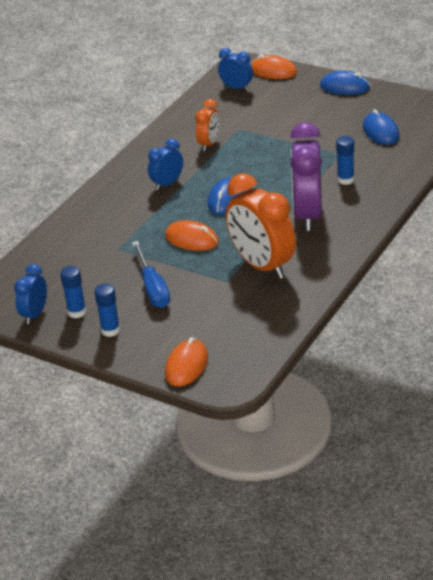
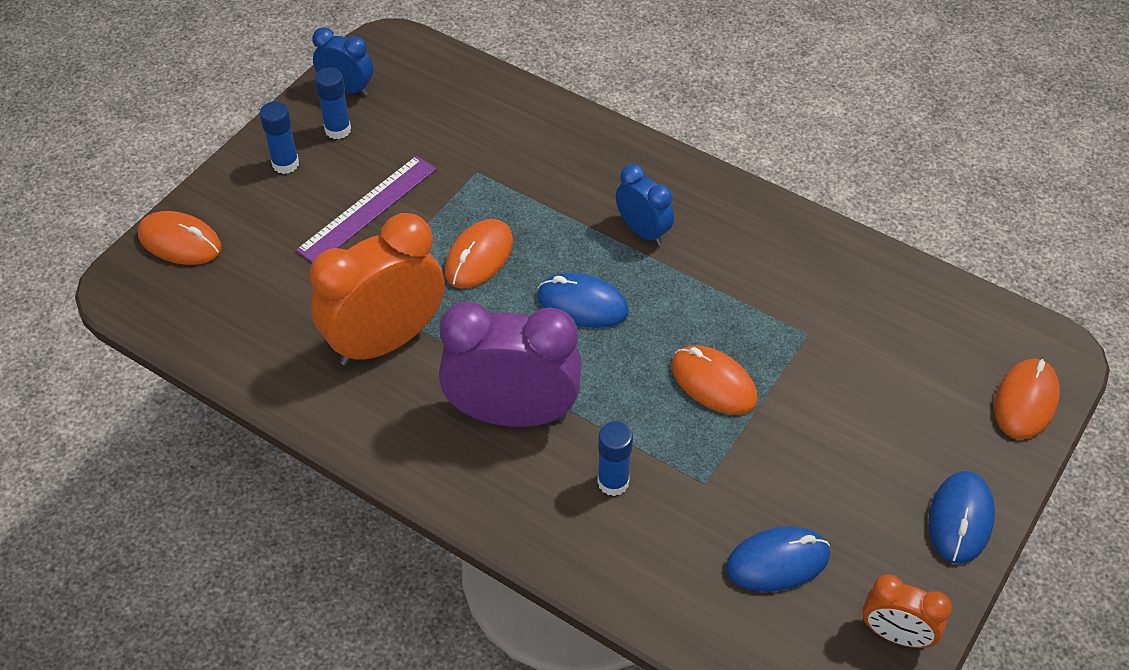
camera: 90 degrees right, 15 degrees up
blue screwdriver [132,241,170,308] -> purple ruler [296,156,436,262]
orange clock [195,99,220,151] -> orange clock moved to [863,574,952,648]
blue clock [218,48,253,91] -> none
none -> orange mouse [671,345,758,415]

